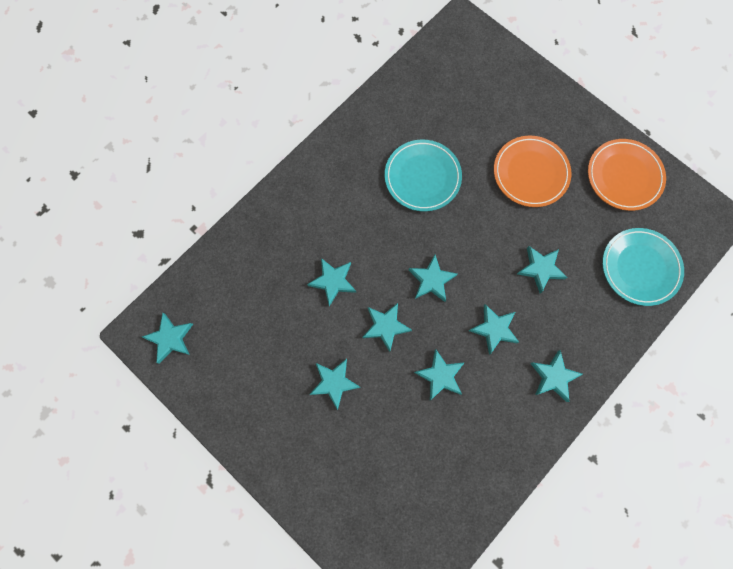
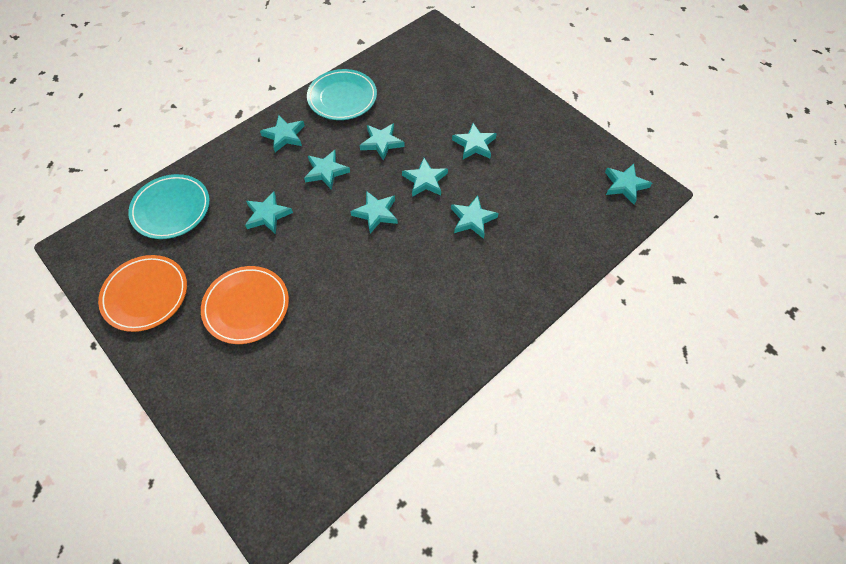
camera: 175 degrees left, 15 degrees down
turquoise plate [385,140,462,212] -> turquoise plate moved to [307,69,377,120]

